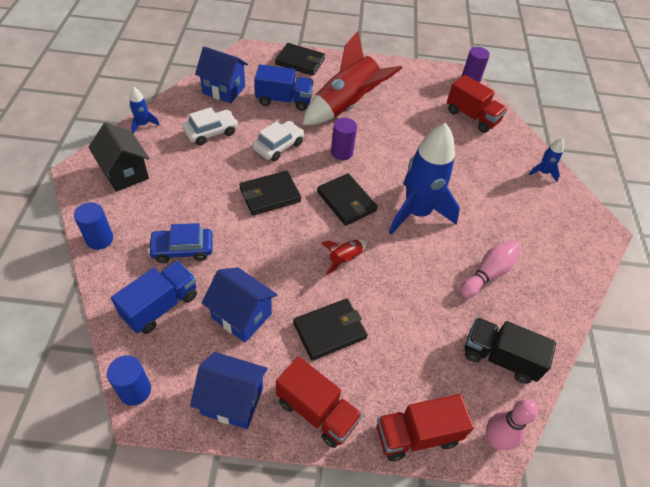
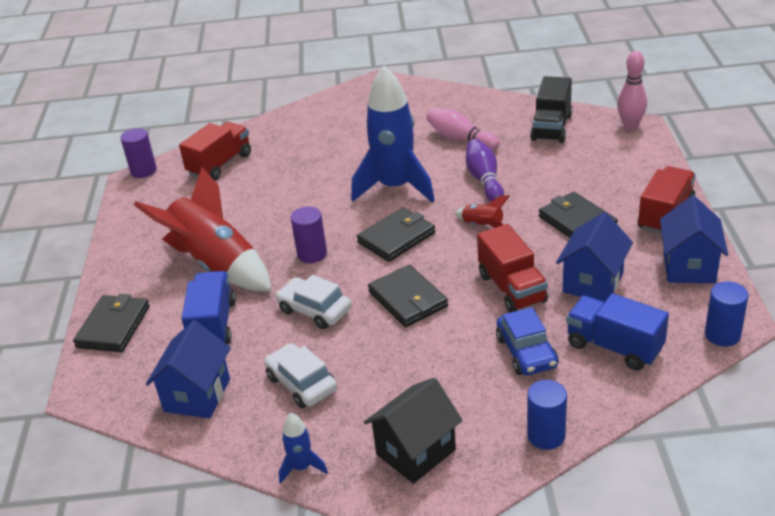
camera: 90 degrees left, 15 degrees down
red truck [377,394,474,461] -> red truck moved to [477,224,548,313]
blue rocket [529,138,564,182] -> none
none -> purple bowling pin [466,139,504,202]

